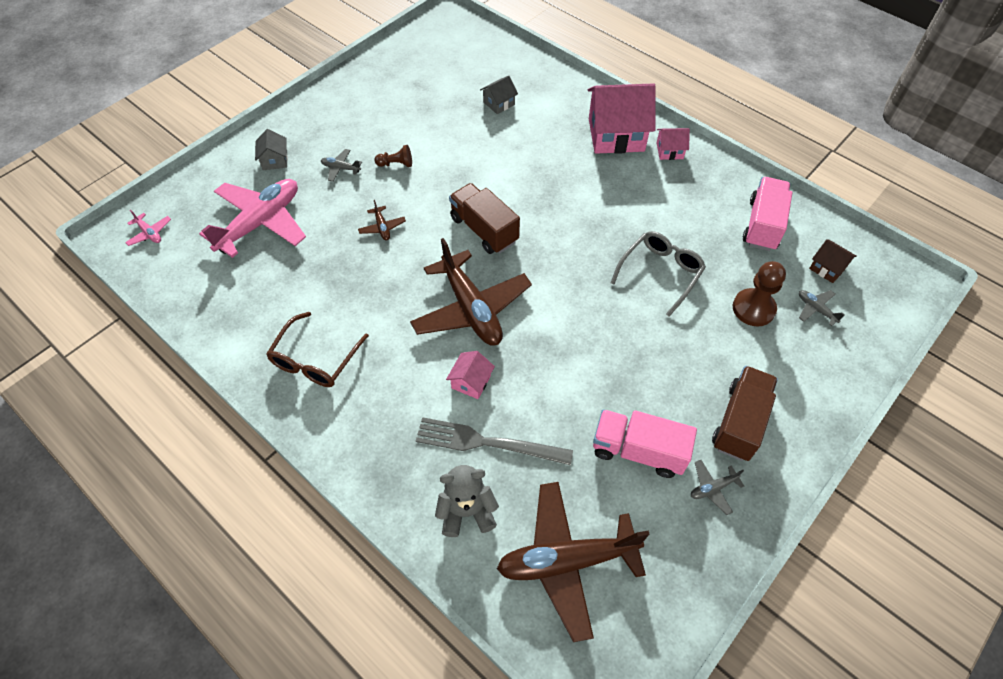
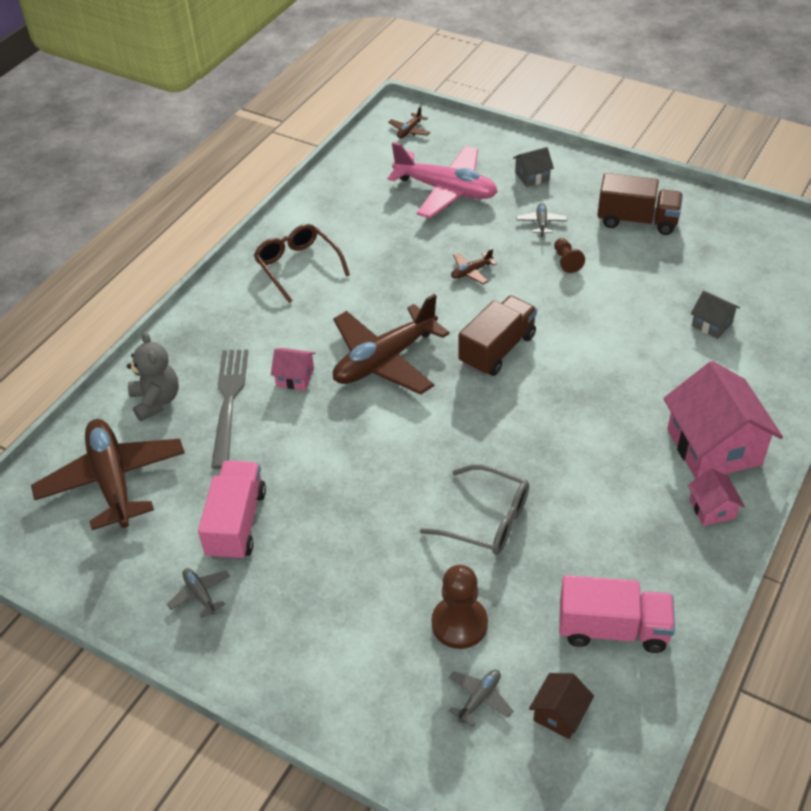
camera: 80 degrees right, 10 degrees down
pink plane [125,210,171,246] -> brown plane [388,106,430,138]
brown glasses [266,312,369,387] -> brown glasses turned 45 degrees clockwise [254,224,350,303]
brown truck [712,366,778,461] -> brown truck moved to [598,173,683,235]

